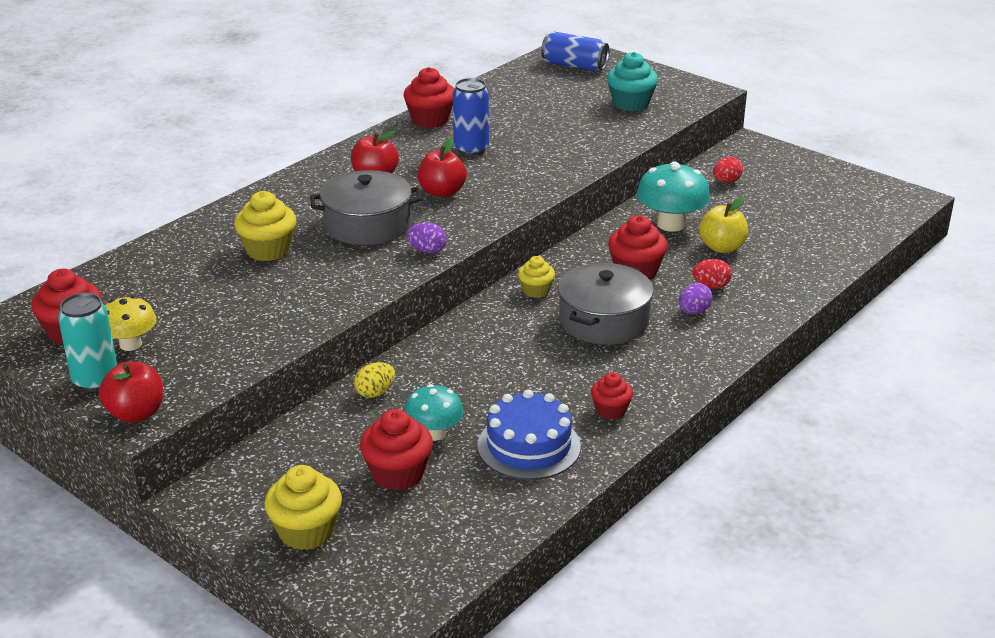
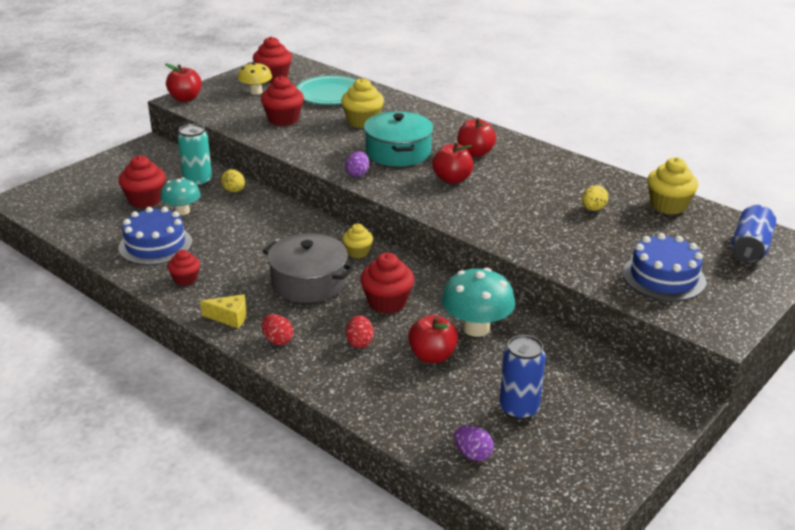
camera: 90 degrees right, 0 degrees up
turquoise can [58,293,117,392] -> turquoise can moved to [178,124,212,187]
yellow cupcake [264,465,342,550] -> yellow cupcake moved to [647,157,698,215]
grey pot [310,170,422,245] -> turquoise pot [364,111,433,167]
red cupcake [403,67,454,128] -> red cupcake moved to [261,76,304,126]
blue can [453,78,489,156] -> blue can moved to [499,335,546,420]
turquoise cupcake [607,52,658,112] -> blue cake [623,233,706,301]
purple egg [679,283,712,314] -> purple egg moved to [454,425,494,461]
yellow apple [699,197,748,253] -> red apple [408,315,458,363]
red egg [713,157,743,183] -> red egg moved to [261,314,293,345]
none -> yellow cheese [200,294,247,328]
none -> turquoise plate [296,75,356,105]
none -> yellow egg [582,185,609,211]

